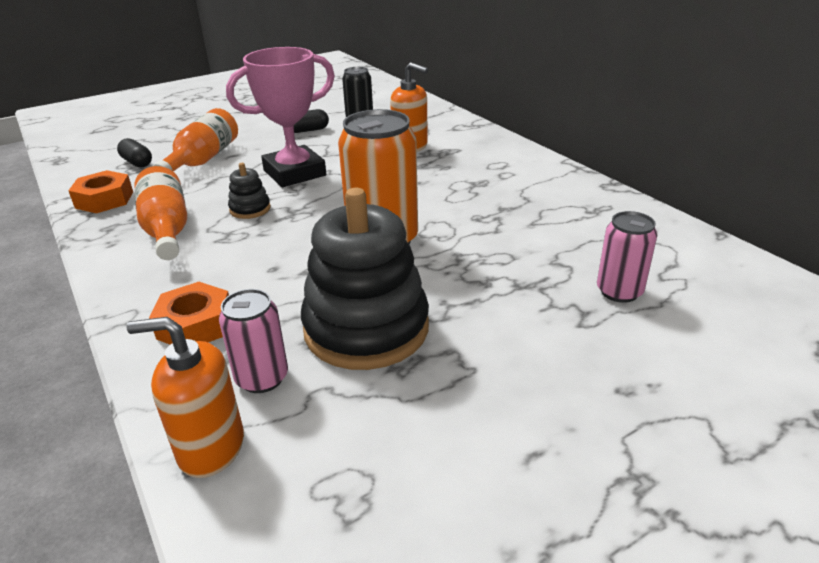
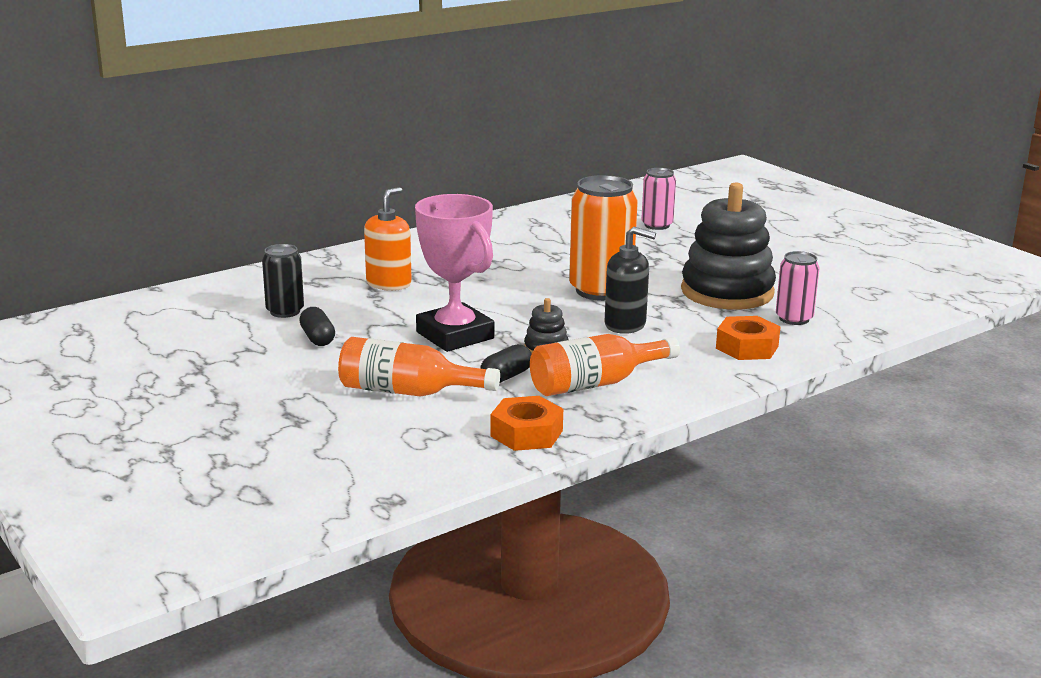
camera: 95 degrees left, 10 degrees down
black capsule [117,138,152,168] -> black capsule moved to [480,344,532,383]
orange soap dispenser [126,317,244,478] -> none
none -> black soap dispenser [605,227,656,334]

